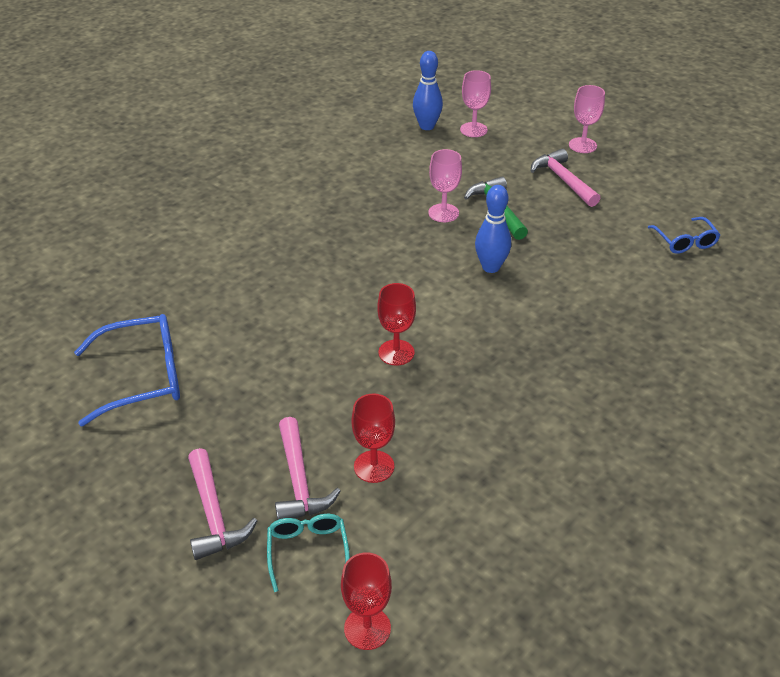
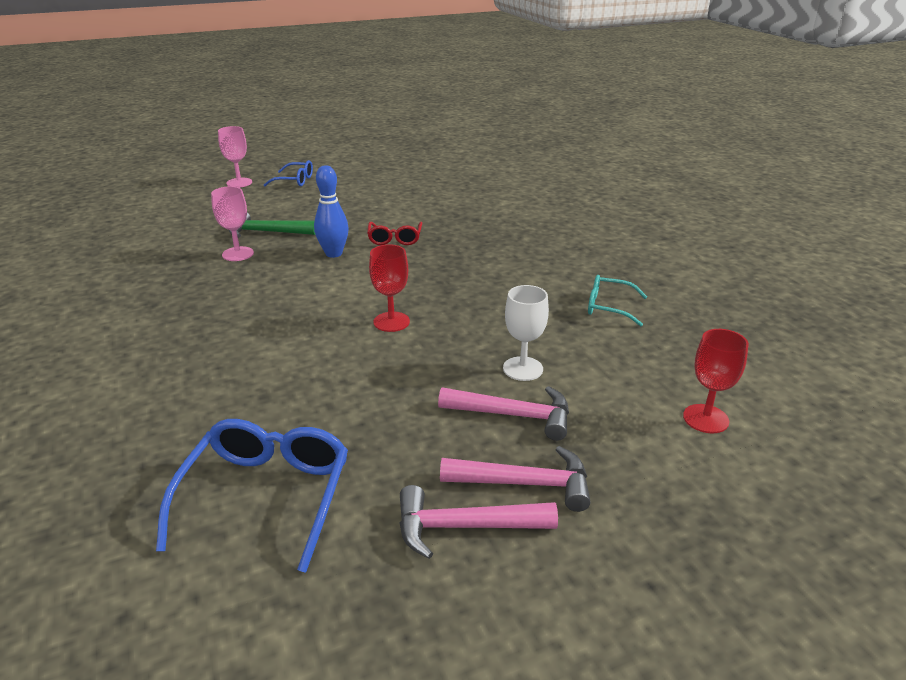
camera: 65 degrees left, 10 degrees down
turquoise glasses [267,514,350,592] -> turquoise glasses moved to [588,275,647,326]
red goblet [351,394,395,483] -> white goblet [503,285,549,381]
blue bowling pin [413,51,443,130] -> none
pink goblet [460,70,491,137] -> none
pink hammer [531,149,601,207] -> pink hammer moved to [400,485,558,559]
blue glasses [648,217,720,254] -> blue glasses moved to [264,160,313,186]
none -> red glasses [367,222,422,245]

